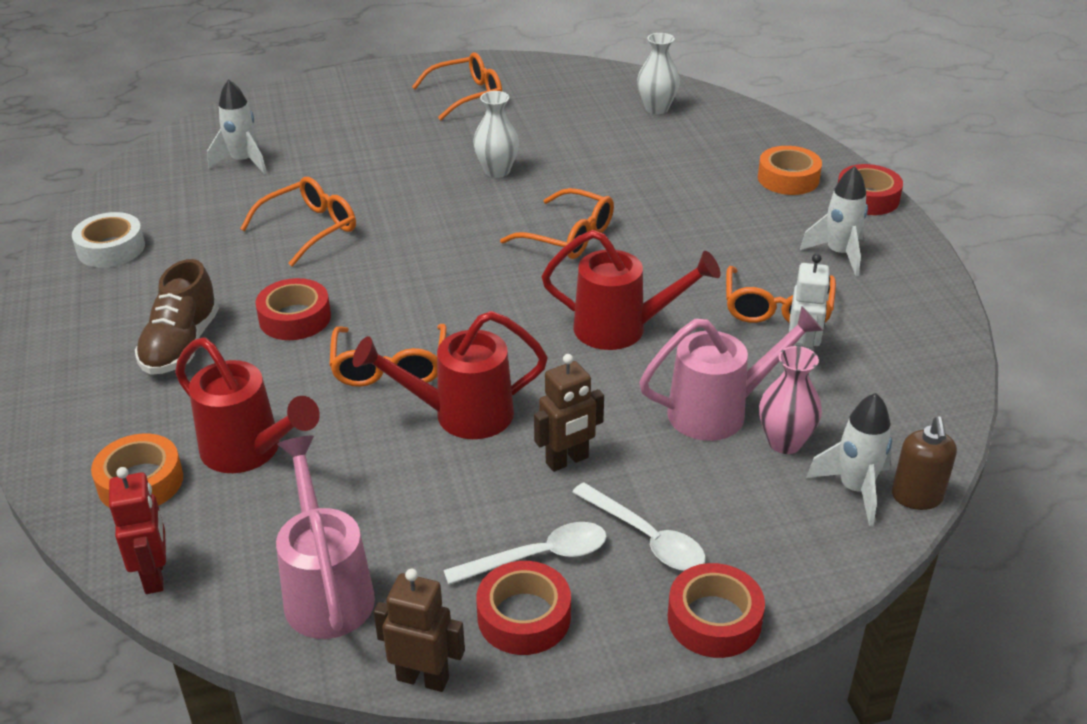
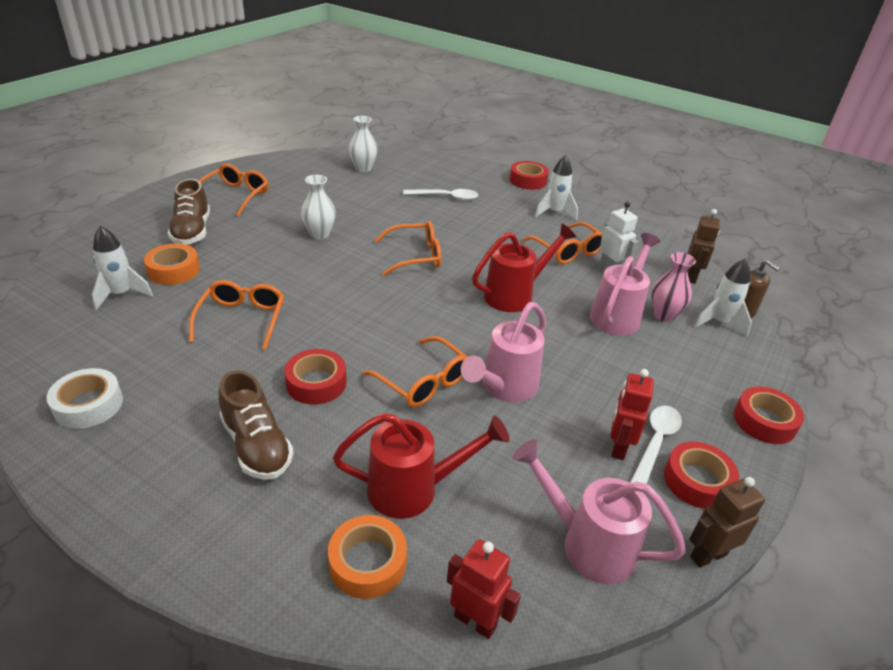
camera: 45 degrees left, 0 degrees up
red watering can [353,311,548,439] -> pink watering can [461,302,546,402]
brown robot [534,354,604,472] -> brown robot moved to [687,209,720,284]
white spoon [572,482,706,571] -> white spoon moved to [403,189,478,201]
orange tape [758,146,822,195] -> orange tape moved to [144,243,200,285]
none -> brown shoe [167,179,210,245]
none -> red robot [610,369,654,460]

